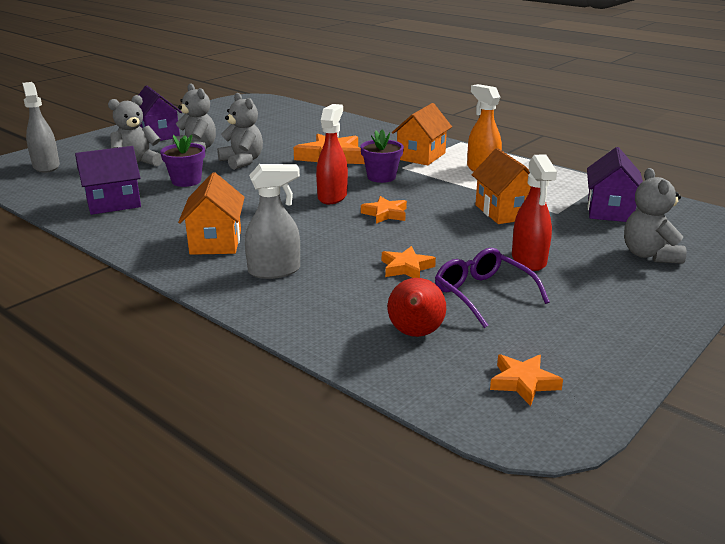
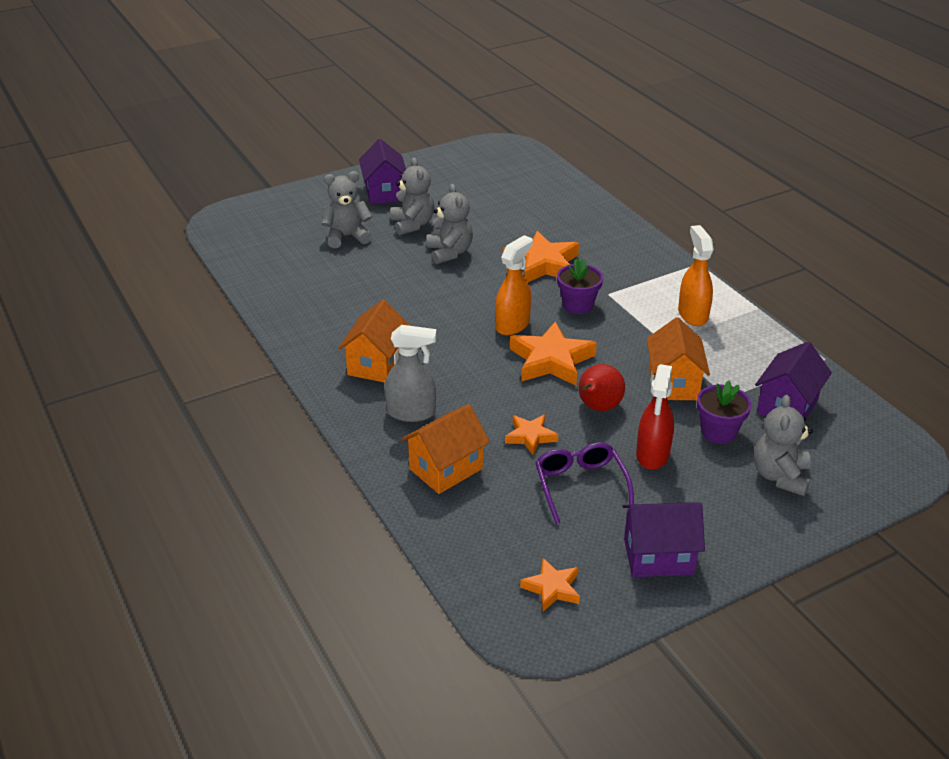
camera: 20 degrees right, 10 degrees up
grey spray bottle [22,82,60,173] -> none
purple house [75,146,141,215] -> purple house moved to [623,502,705,577]
purple flower pot [160,135,205,187] -> purple flower pot moved to [697,381,752,444]
red spray bottle [316,104,348,204] -> orange spray bottle [495,235,533,335]
orange star [361,196,407,224] -> orange star [510,321,597,386], size x1.79
red pear [387,278,446,337] -> red pear moved to [578,364,625,411]
orange house [392,103,452,165] -> orange house moved to [401,404,490,494]

